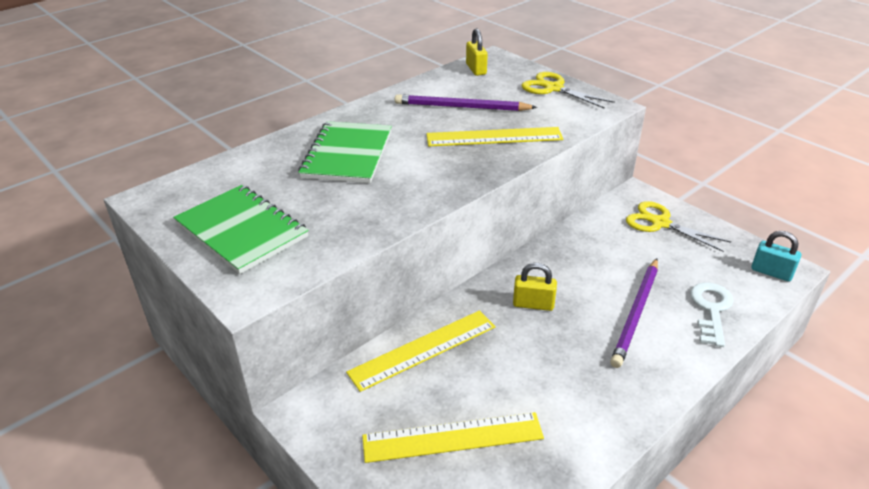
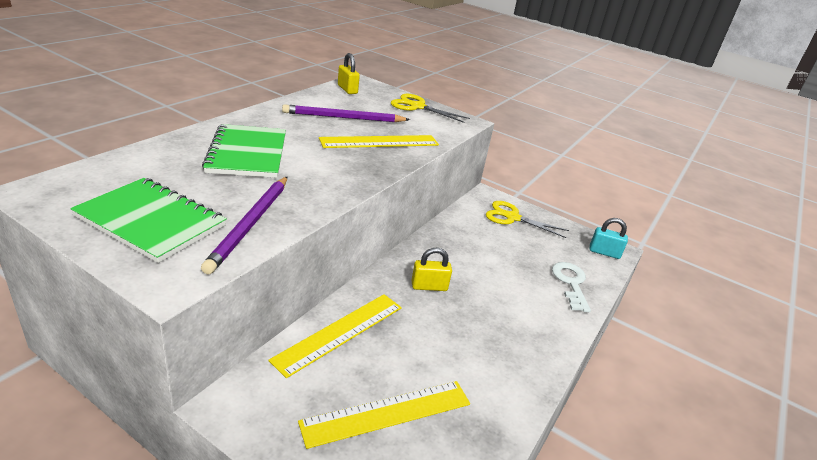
camera: 20 degrees left, 5 degrees down
purple pencil [610,258,658,368] -> purple pencil moved to [201,177,287,274]

